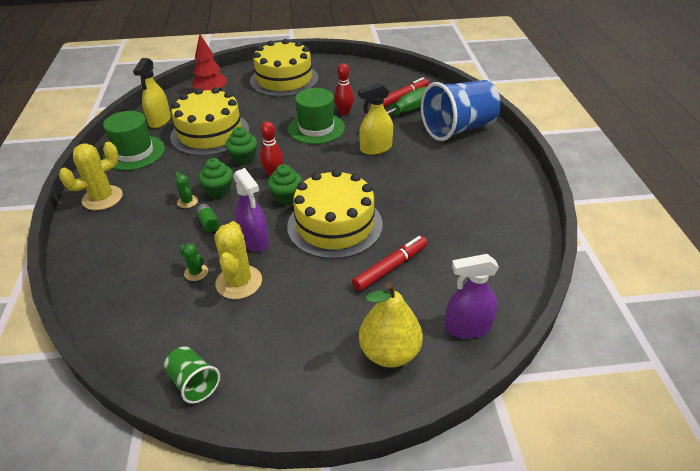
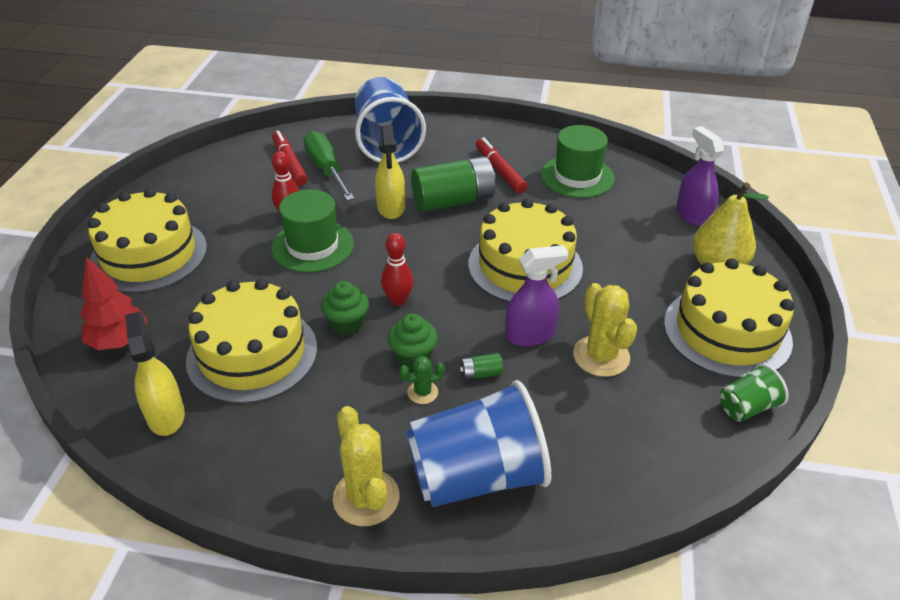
camera: 75 degrees left, 0 degrees up
green hat [103,111,165,170] -> green hat moved to [541,125,615,198]
yellow spray bottle [133,58,171,128] -> yellow spray bottle turned 135 degrees counterclockwise [125,312,185,436]
green cactus [179,243,208,281] -> none
yellow cactus [214,221,262,299] -> yellow cactus turned 60 degrees clockwise [573,283,637,377]
green cupcake [267,164,302,205] -> none
red marker [352,236,428,291] -> red marker moved to [476,137,527,193]
purple spray bottle [445,254,499,339] -> purple spray bottle turned 150 degrees clockwise [676,126,724,226]
none -> blue cup [406,380,551,507]
none -> green battery [411,156,496,212]
none -> yellow cake [664,258,794,378]

